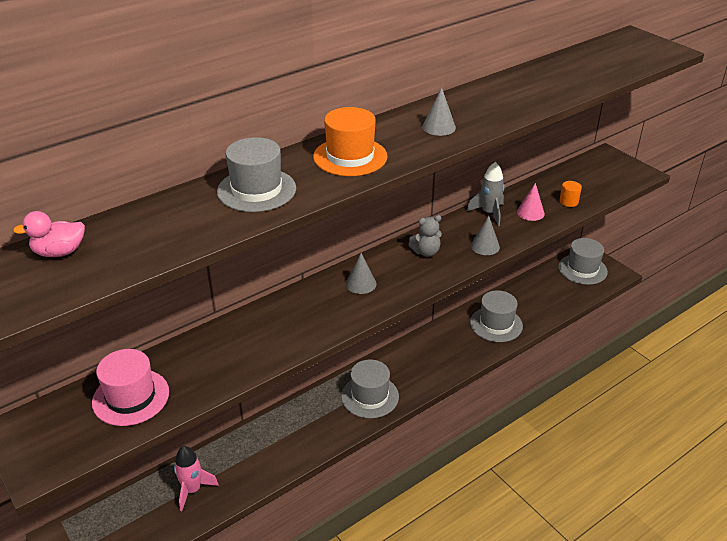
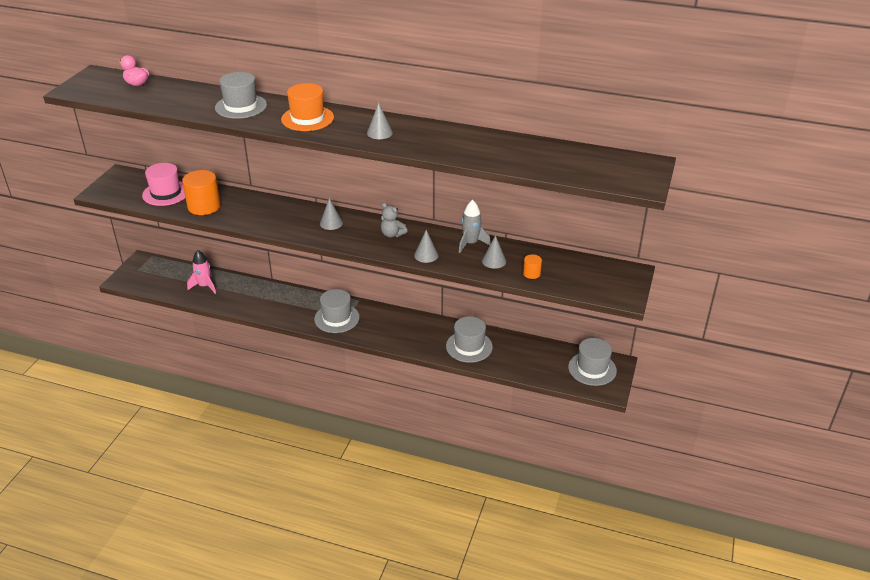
camera: 55 degrees right, 0 degrees up
pink cone [517,183,545,221] -> grey cone [482,235,506,269]
none -> orange cylinder [182,170,221,215]

